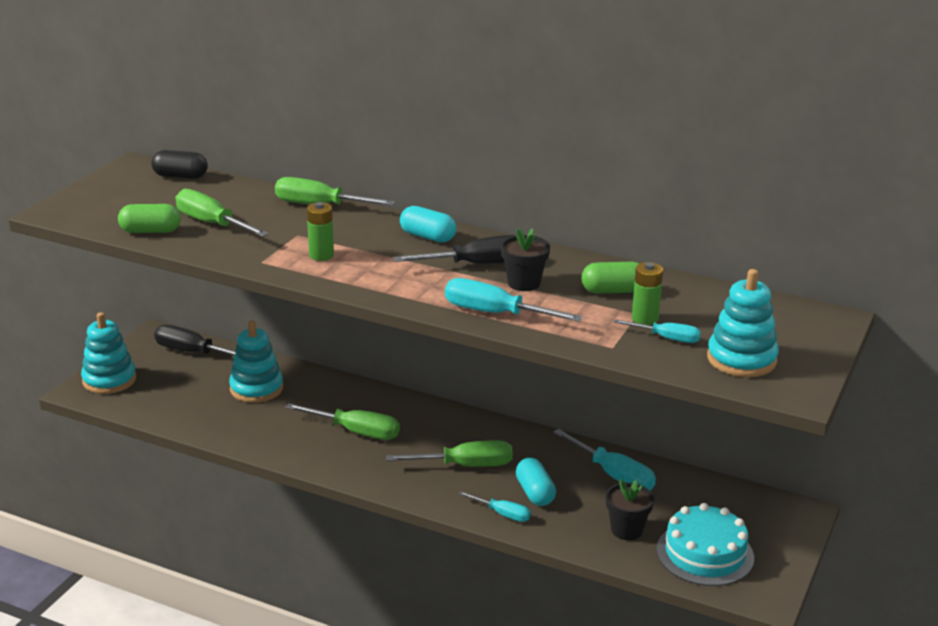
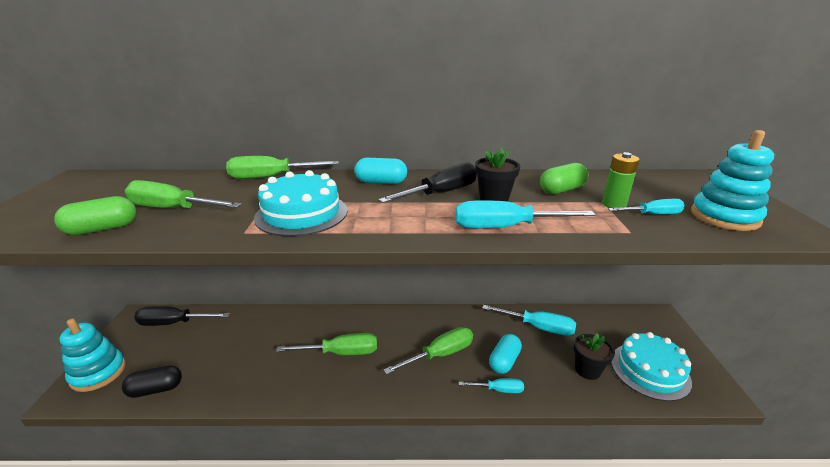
camera: 25 degrees left, 0 degrees up
black capsule [151,150,208,179] -> black capsule moved to [122,365,182,398]
turquoise stacking toy [229,321,283,403] -> none
green battery [307,202,334,261] -> turquoise cake [254,170,347,236]
turquoise capsule [516,458,556,506] -> turquoise capsule turned 75 degrees clockwise [489,334,522,374]

